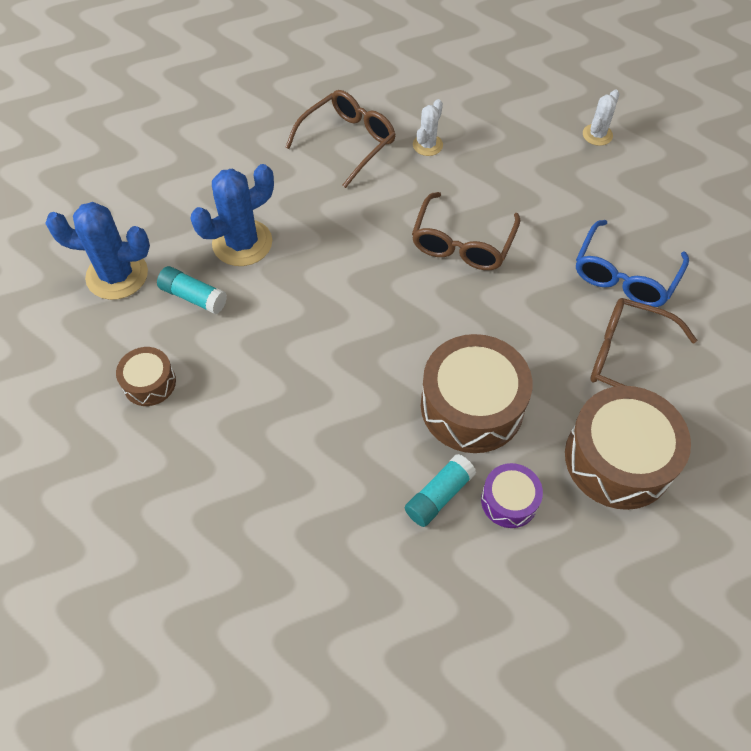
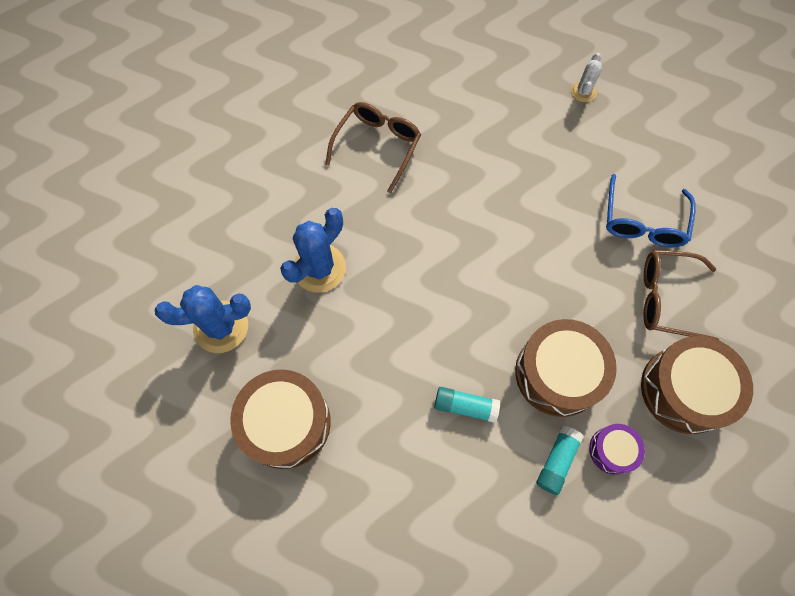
camera: 15 degrees left, 10 degrees up
brown drum [116,347,176,406] -> brown drum [230,370,331,469], size x1.94
turquoise glue stick [157,266,227,314] -> turquoise glue stick moved to [434,387,500,423]
brown glasses [412,192,520,270] -> none
white cactus [413,99,443,156] -> none

